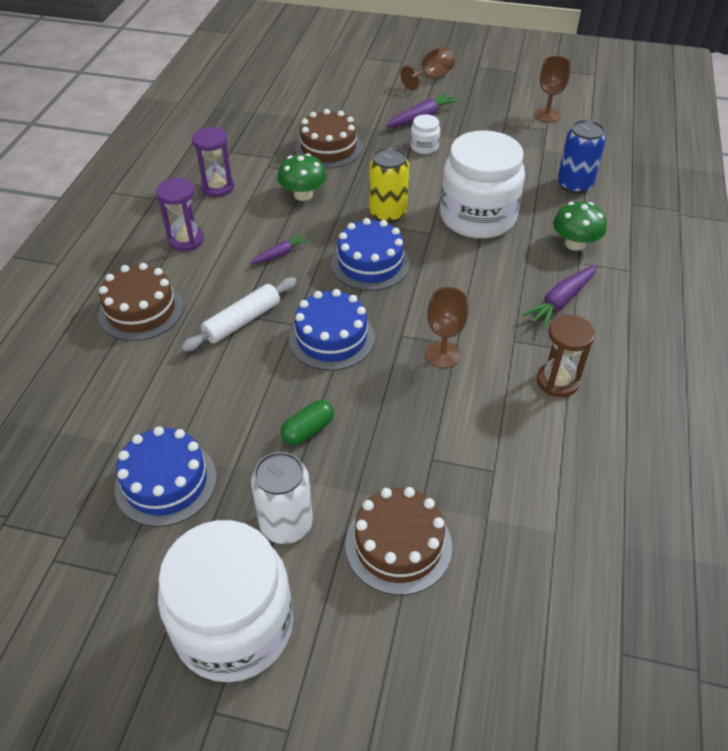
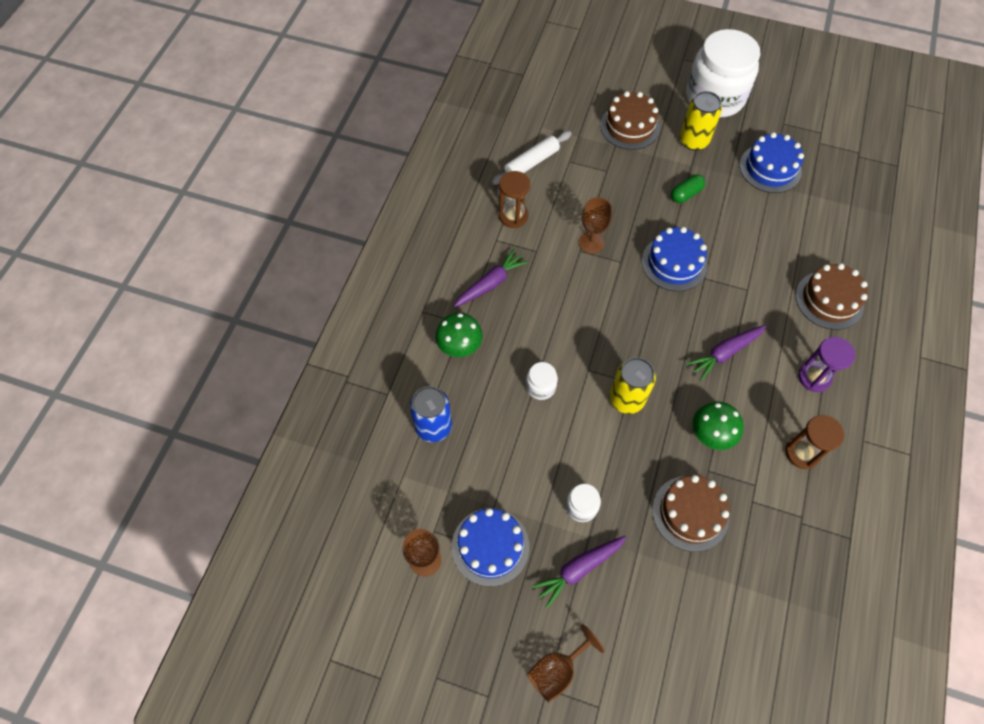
camera: 175 degrees left, 15 degrees up
white rolling pin [181,277,297,352] -> white rolling pin moved to [491,131,572,185]
purple hourglass [192,127,234,197] -> brown hourglass [785,415,844,469]
purple carrot [249,233,309,265] -> purple carrot [686,325,766,381], size x1.59
white can [251,452,313,544] -> yellow can [680,91,722,150]
blue cake [331,218,410,291] -> blue cake moved to [452,508,529,587]
white jar [440,130,525,239] -> white jar [526,362,558,400], size x0.41

